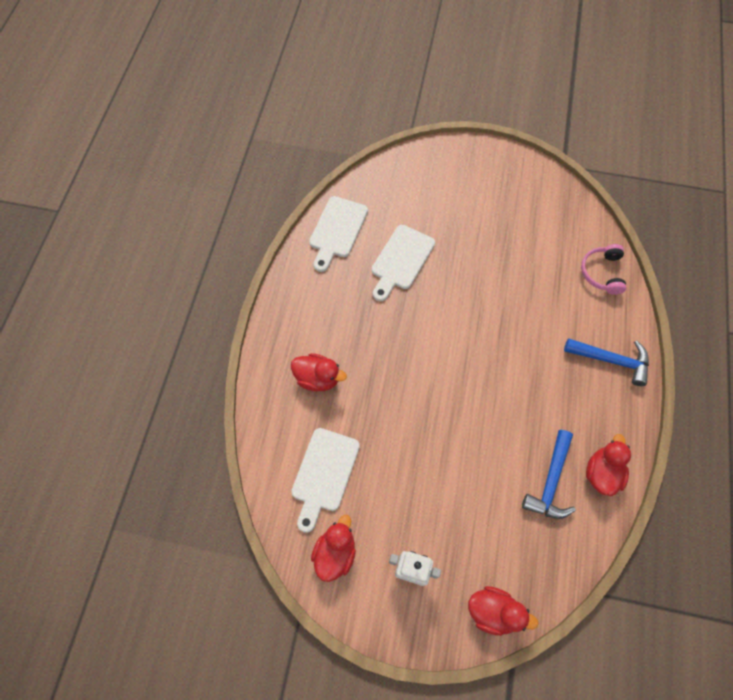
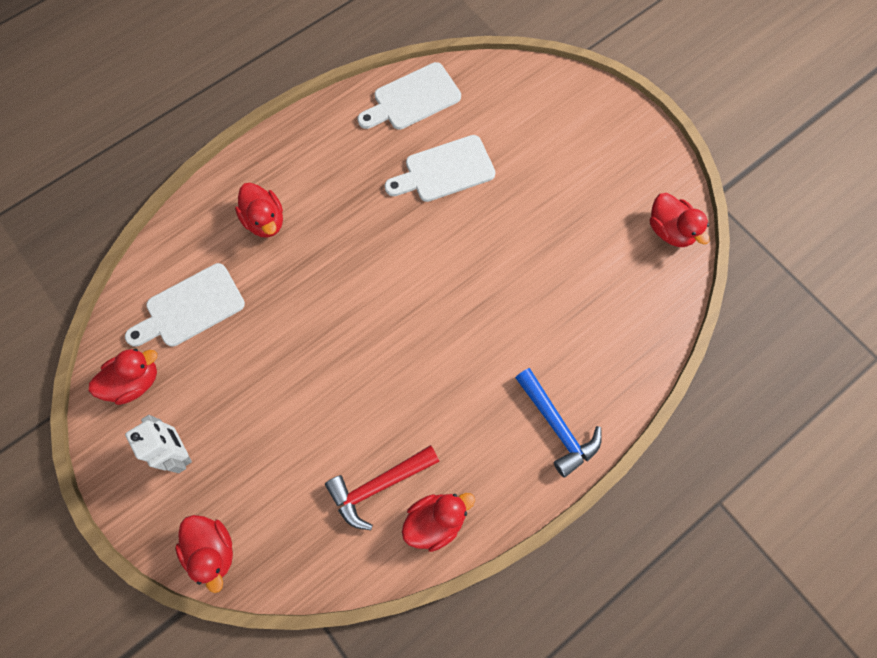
camera: 40 degrees right, 5 degrees up
blue hammer [522,430,576,519] -> red hammer [325,445,440,530]
pink headphones [581,244,626,295] -> none
none -> red duck [650,193,710,247]

